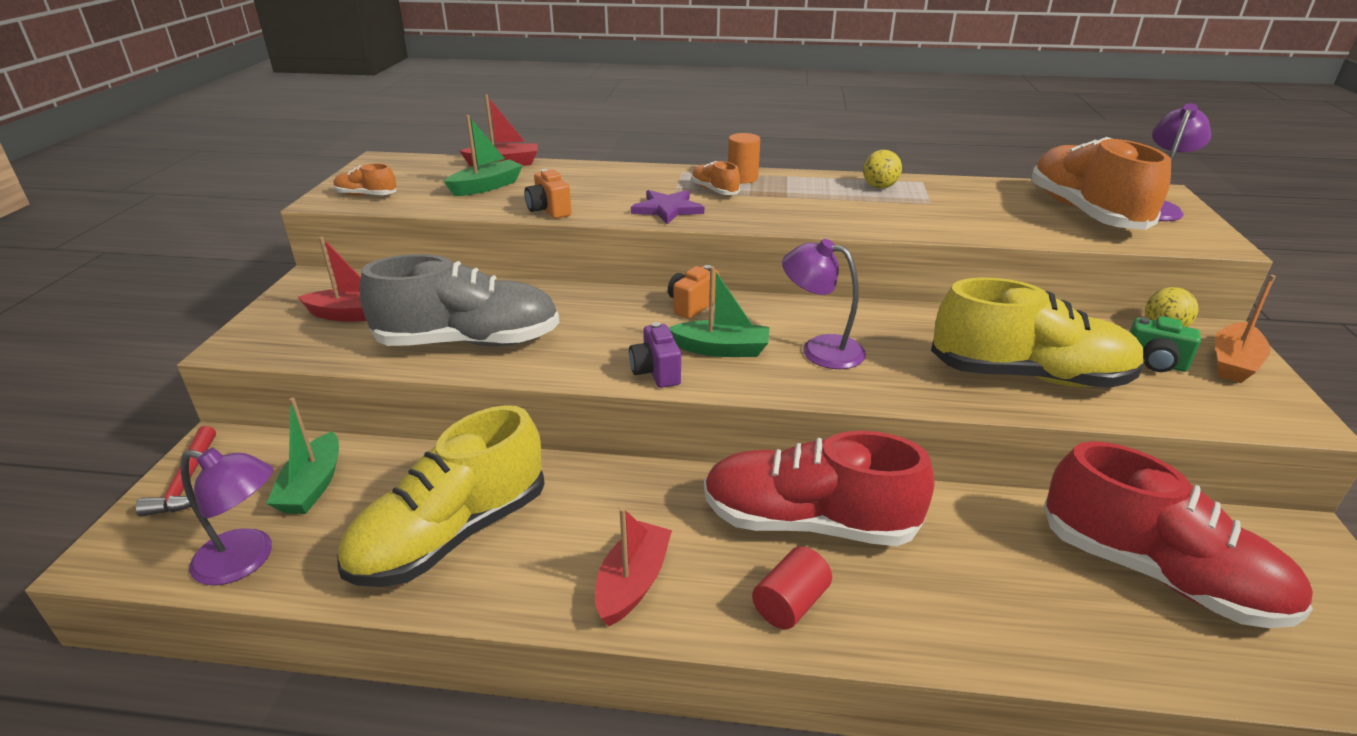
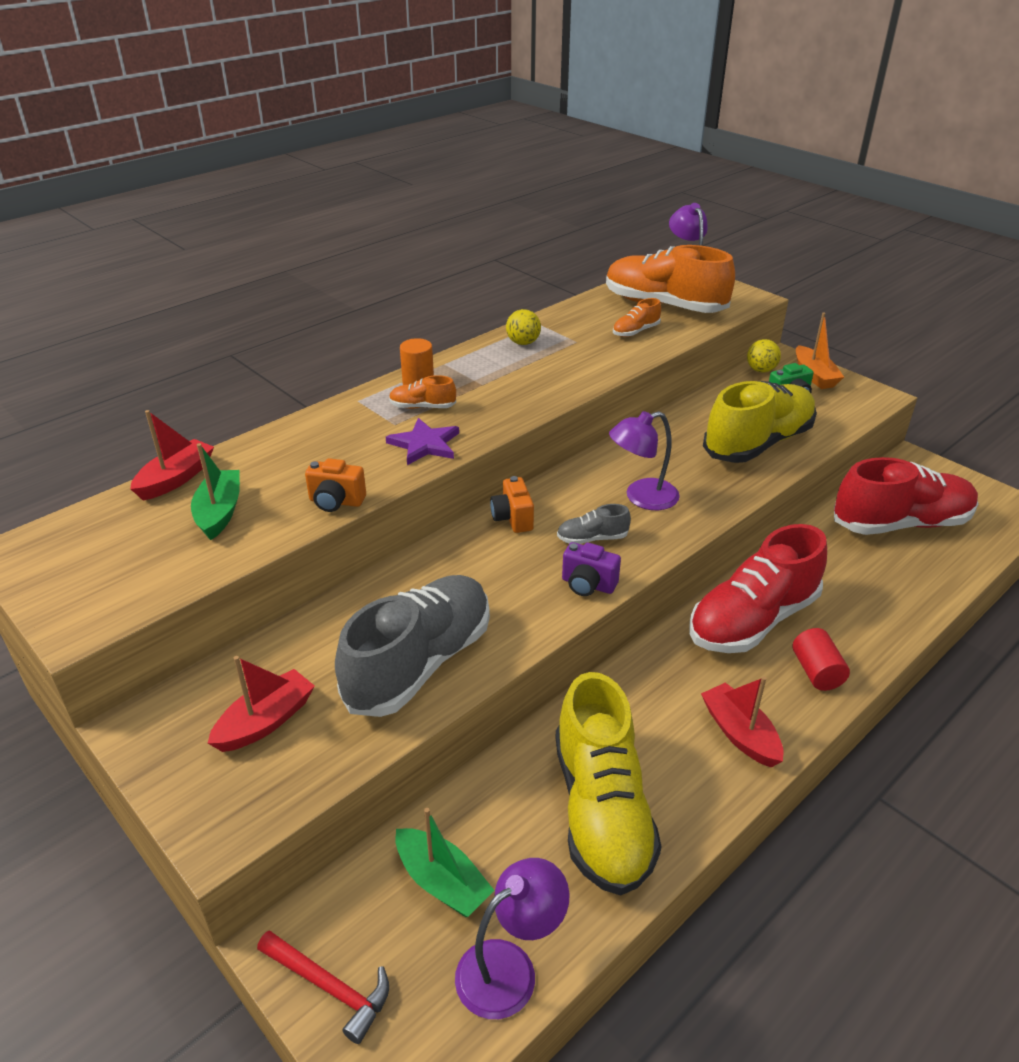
camera: 50 degrees left, 5 degrees up
orange shoe [333,163,396,196] -> orange shoe moved to [613,298,661,337]
green boat [669,267,770,357] -> grey shoe [557,504,631,544]

